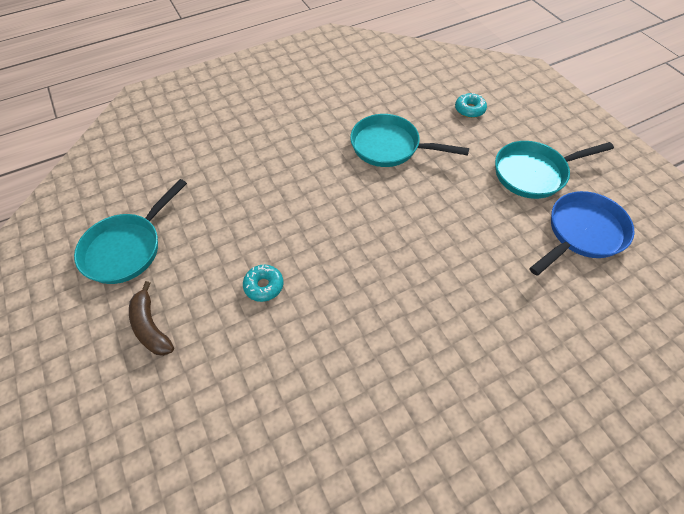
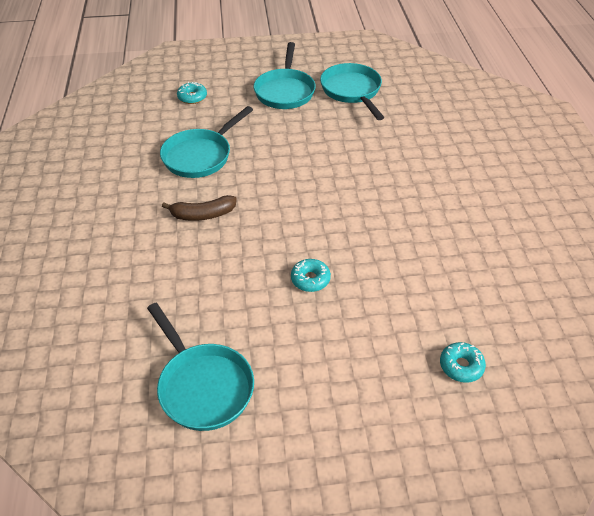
camera: 70 degrees left, 10 degrees down
brown banana [129,281,174,356] -> brown banana moved to [162,195,237,221]
blue pan [529,191,635,276] -> turquoise pan [320,63,384,120]
none -> turquoise donut [440,342,486,383]

